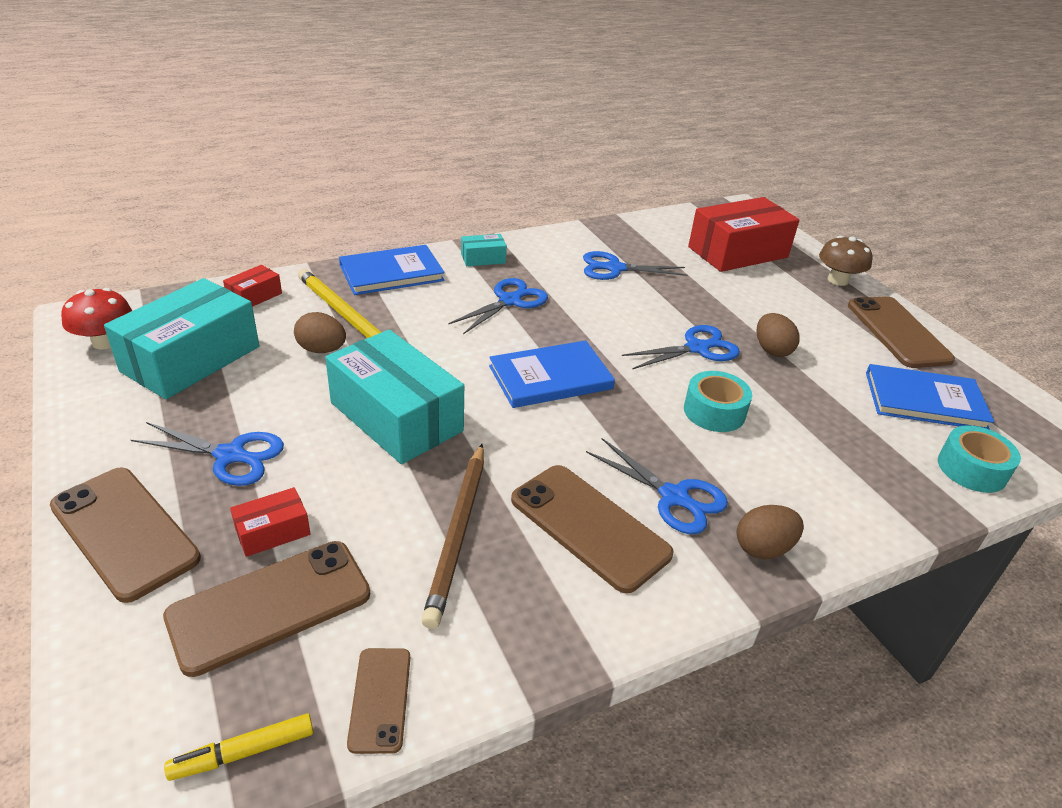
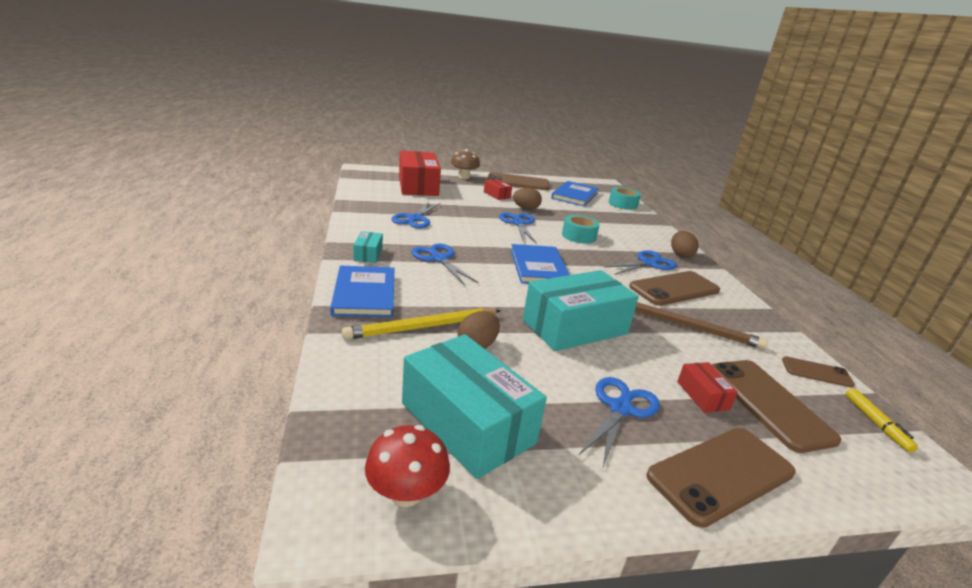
camera: 75 degrees left, 10 degrees down
red box [223,265,282,307] -> red box moved to [484,179,512,200]

